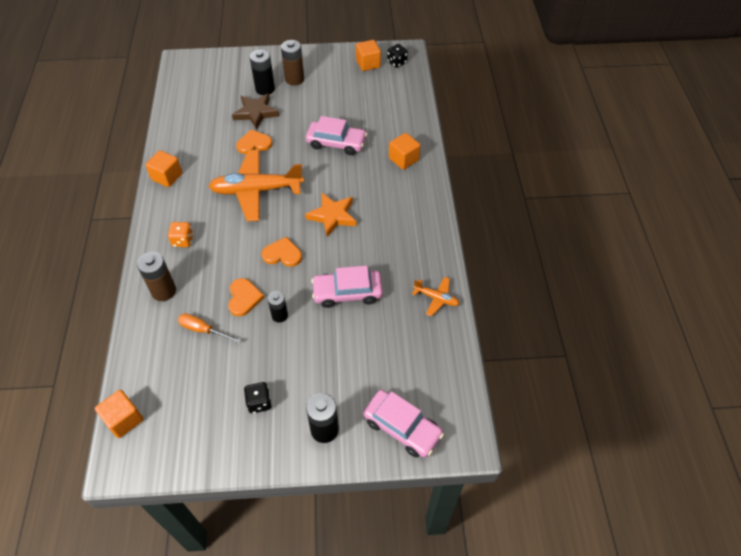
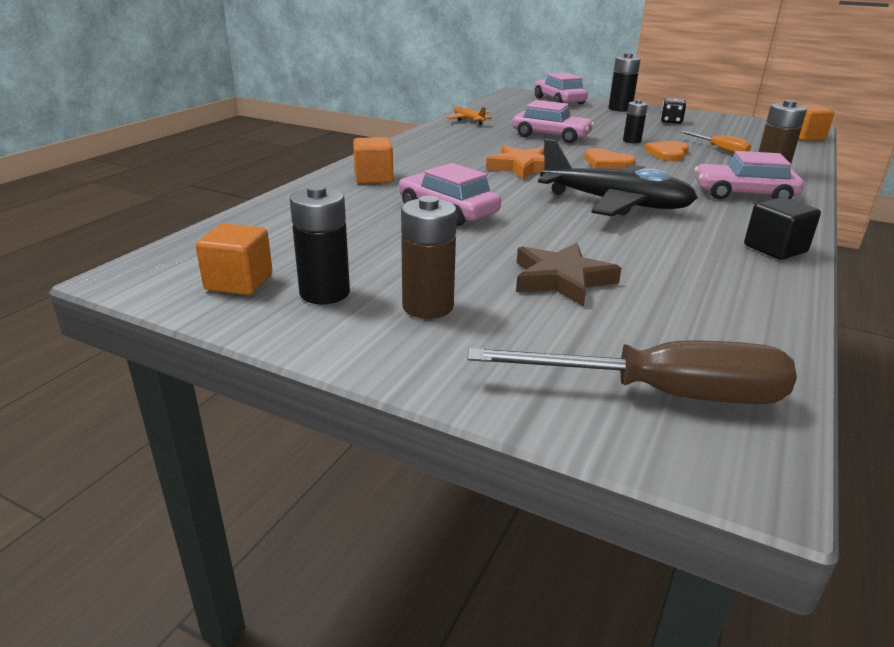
camera: 150 degrees left, 25 degrees down
orange cube [145,150,182,187] -> black cube [744,197,821,260]
orange dice [168,222,193,247] -> pink car [695,151,804,199]
orange plane [208,150,304,222] -> black plane [538,139,698,216]
orange heart [236,130,272,154] -> none
black battery [250,49,275,95] -> black battery moved to [290,184,350,304]
black dice [387,44,408,68] -> none
none -> brown screwdriver [467,340,797,404]

